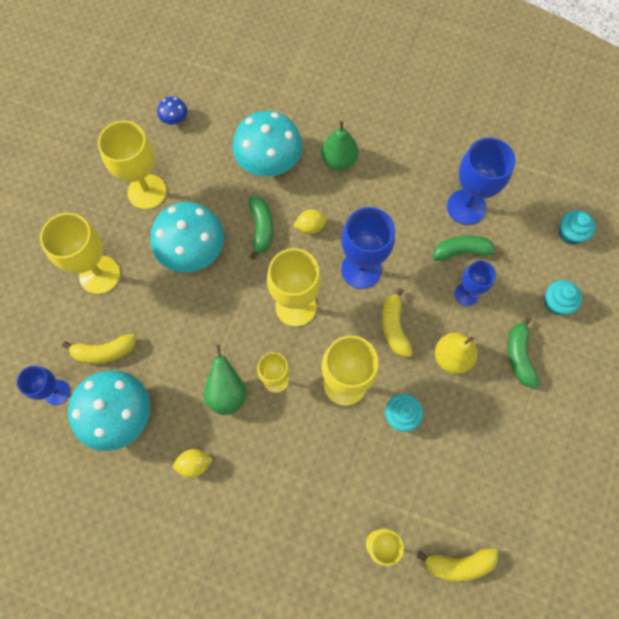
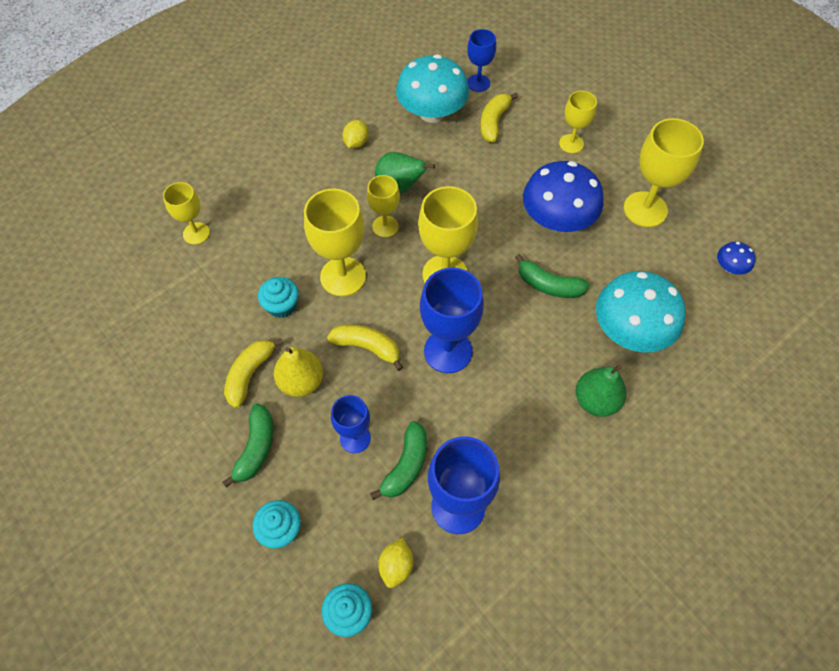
camera: 120 degrees right, 10 degrees down
yellow goblet [40,213,120,294] -> yellow goblet [559,91,597,153], size x0.60
turquoise mushroom [151,202,224,272] -> blue mushroom [523,161,604,232]
yellow lemon [294,209,328,234] -> yellow lemon moved to [378,538,413,588]
yellow banana [417,548,498,581] -> yellow banana moved to [224,338,284,408]
green banana [508,316,539,388] -> green banana turned 75 degrees clockwise [222,404,273,488]

